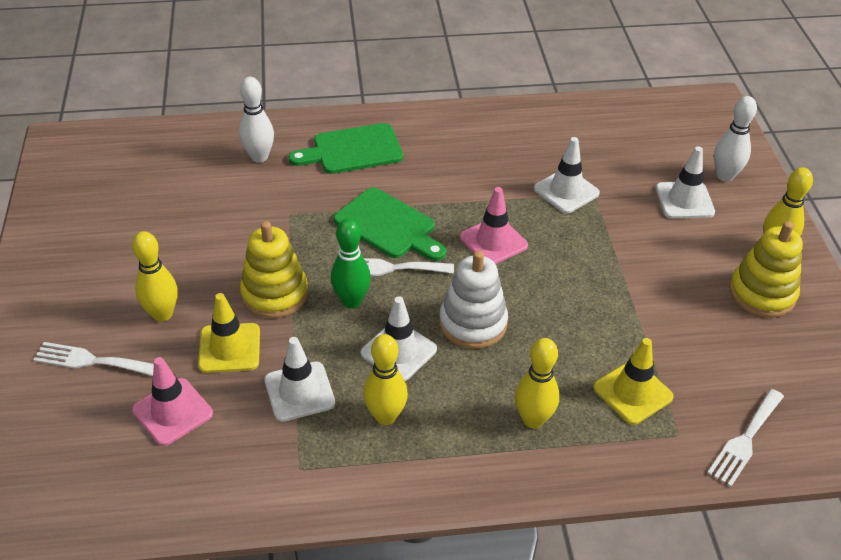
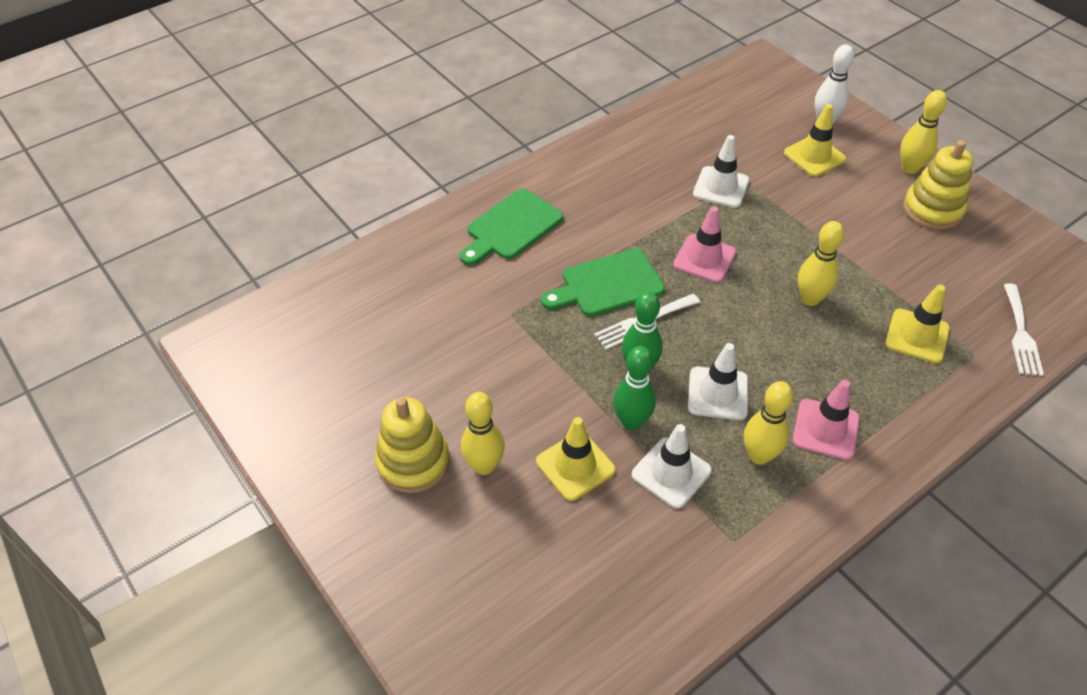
camera: 30 degrees left, 5 degrees up
white fork [34,342,154,376] -> none
pink traffic cone [132,357,213,446] -> pink traffic cone moved to [793,380,860,460]
white bowling pin [239,77,274,163] -> none
yellow stacking toy [240,221,308,318] -> yellow stacking toy moved to [375,397,450,493]
green cutting board [334,188,446,261] -> green cutting board turned 150 degrees clockwise [541,248,665,317]
white stacking toy [439,251,508,349] -> none
yellow bowling pin [515,338,559,428] -> yellow bowling pin moved to [798,221,844,306]
white traffic cone [656,147,715,219] -> yellow traffic cone [784,104,846,177]
none -> green bowling pin [613,346,656,430]

